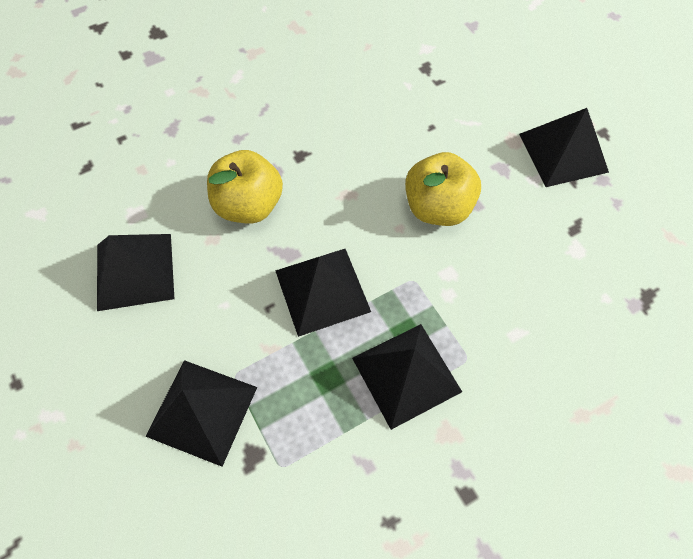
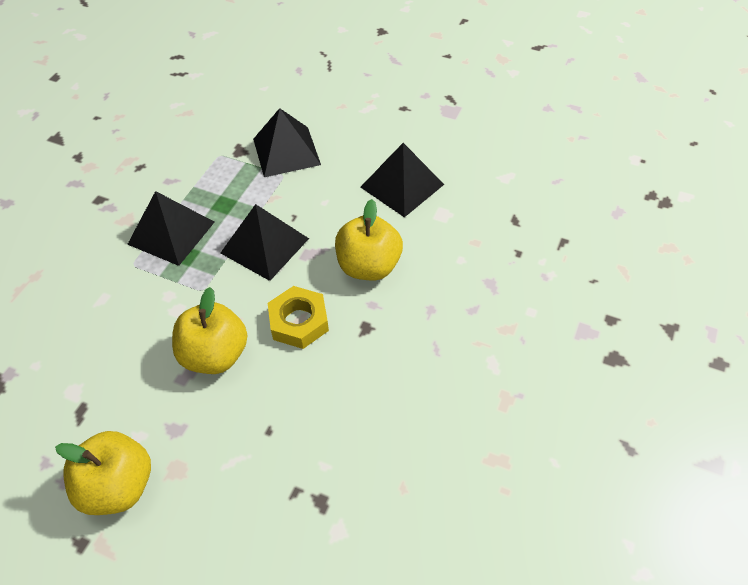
camera: 145 degrees right, 10 degrees down
black pyramid [519,108,609,187] -> yellow apple [55,431,151,515]
none -> yellow nut [268,286,329,349]

